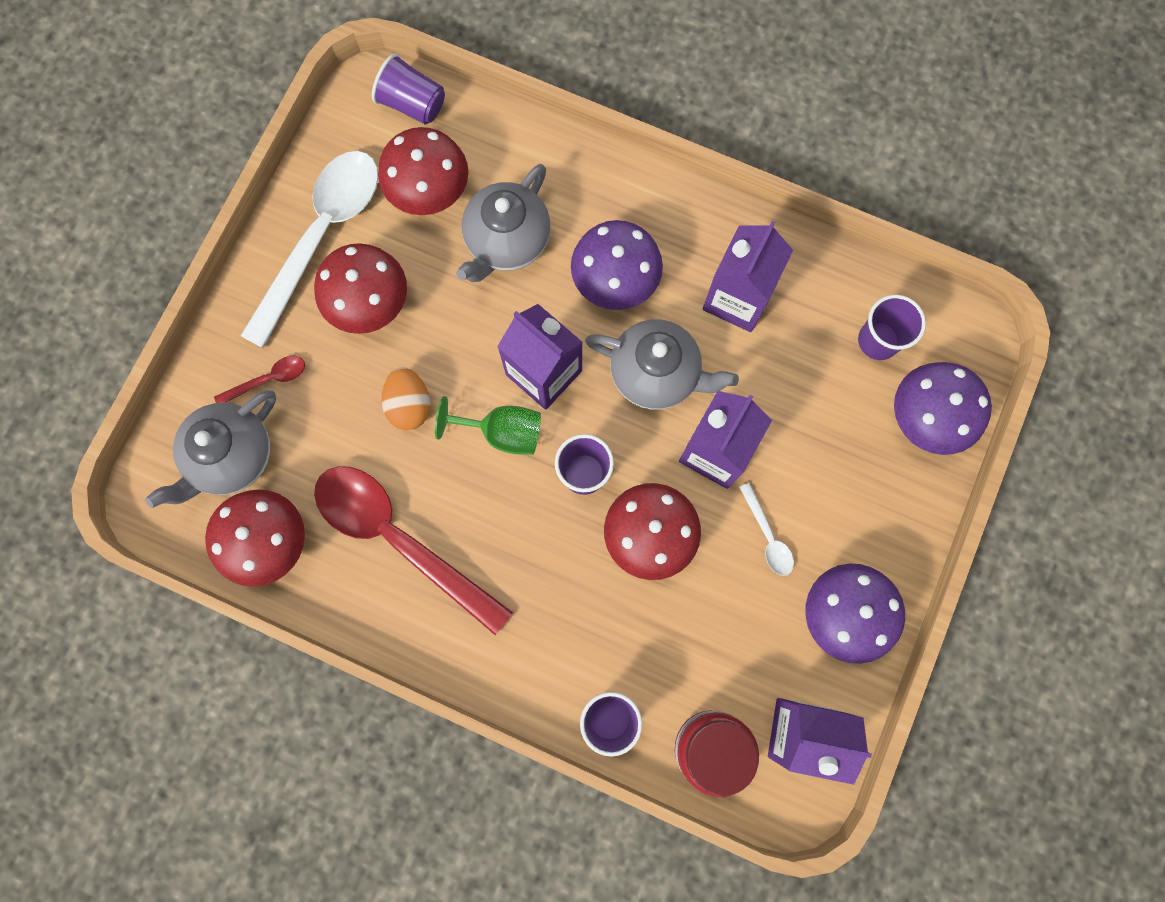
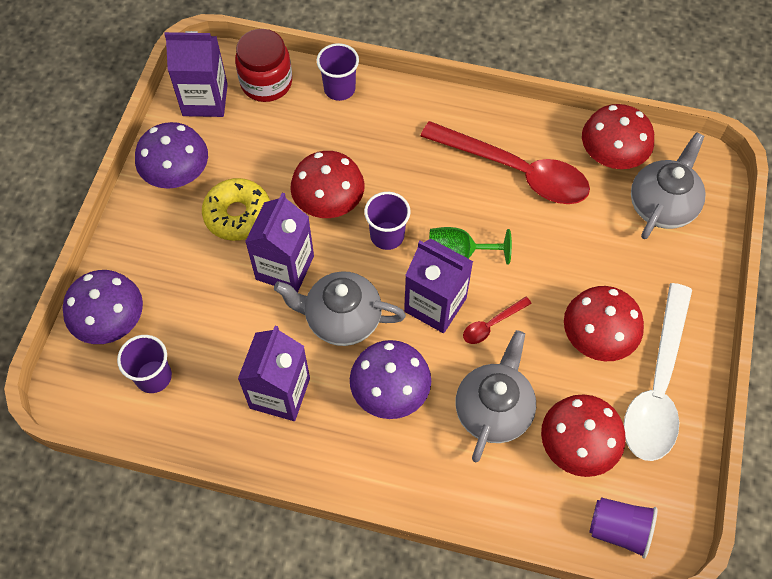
camera: 170 degrees right, 15 degrees down
red spoon [214,356,305,403] -> red spoon moved to [463,297,532,344]
orange egg [382,367,430,430] -> none
white spoon [739,483,794,576] -> yellow donut [202,178,270,241]

